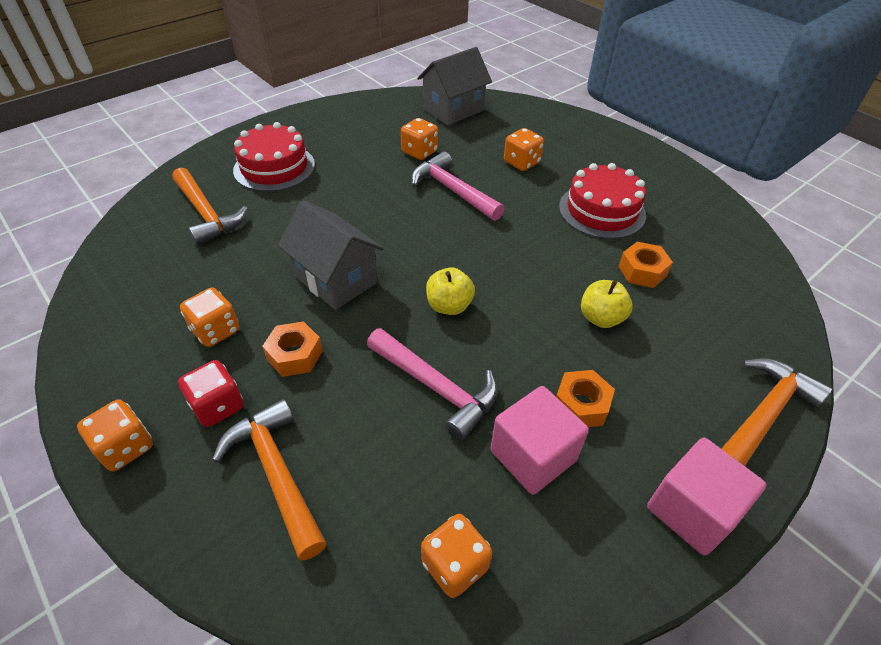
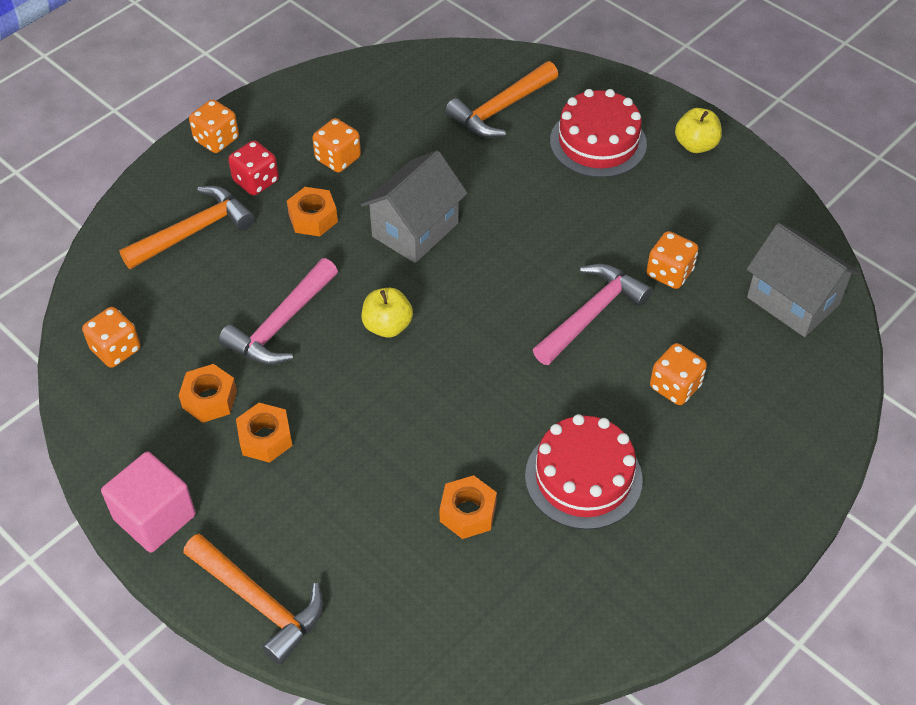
camera: 85 degrees right, 5 degrees up
pink cube [490,386,589,495] -> orange nut [179,364,237,423]
yellow apple [581,280,632,328] -> yellow apple moved to [675,108,722,153]

